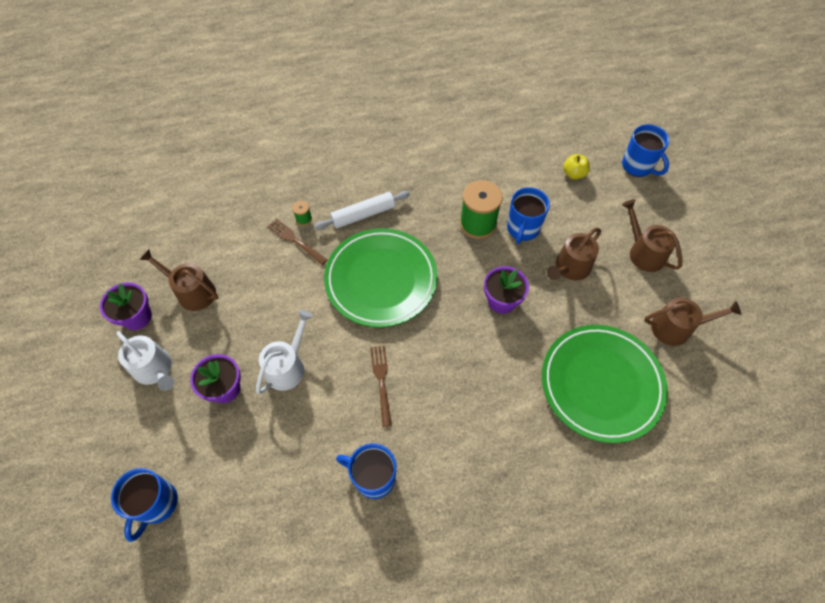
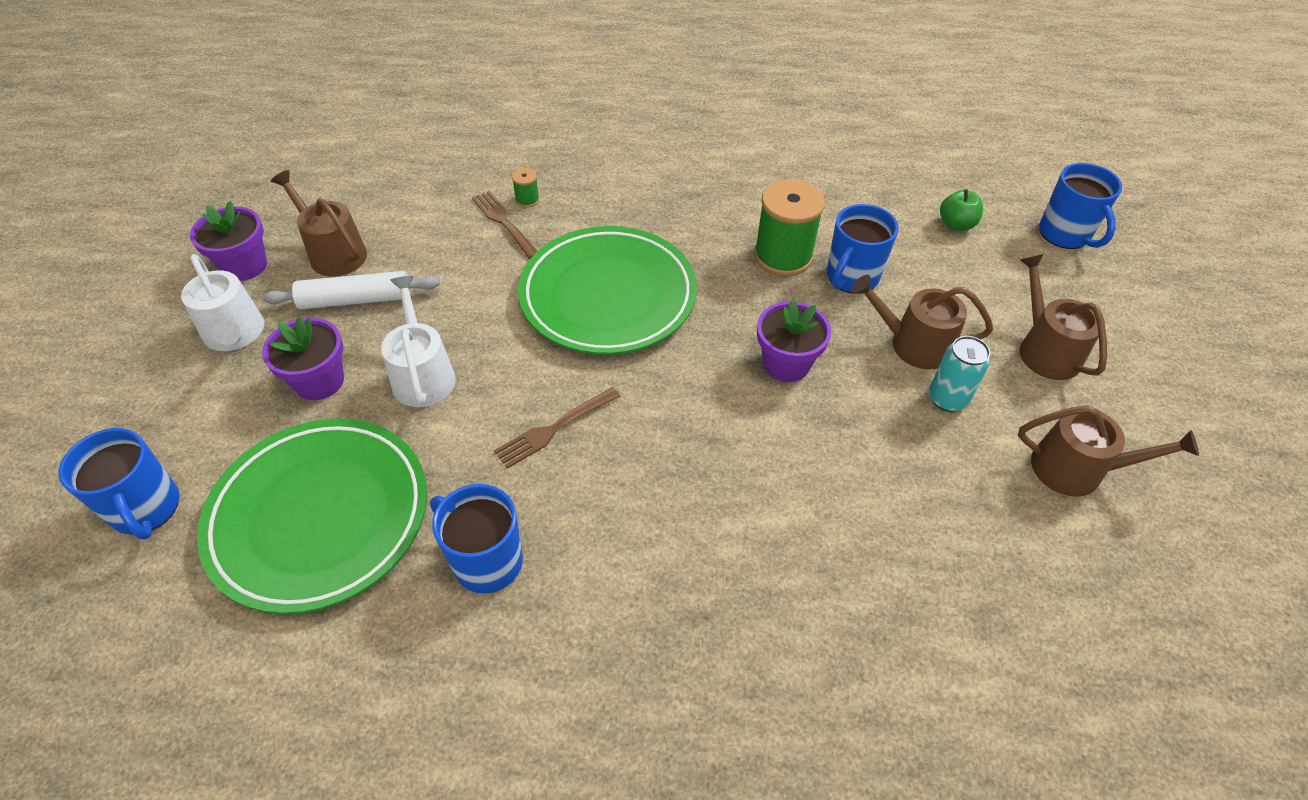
camera: 15 degrees right, 10 degrees down
blue mug [111,468,178,542] -> blue mug turned 60 degrees counterclockwise [58,428,180,539]
white watering can [256,310,313,394] -> white watering can turned 60 degrees counterclockwise [381,276,455,407]
white rolling pin [315,191,410,230] -> white rolling pin moved to [262,271,440,309]
brown fork [370,345,392,427] -> brown fork turned 135 degrees counterclockwise [494,387,621,469]
green plate [542,325,668,443] -> green plate moved to [197,418,427,614]
brown watering can [547,228,601,280] -> brown watering can turned 45 degrees clockwise [851,275,993,369]
yellow apple [563,154,590,180] -> green apple [940,189,983,231]
none -> turquoise can [929,336,990,412]

